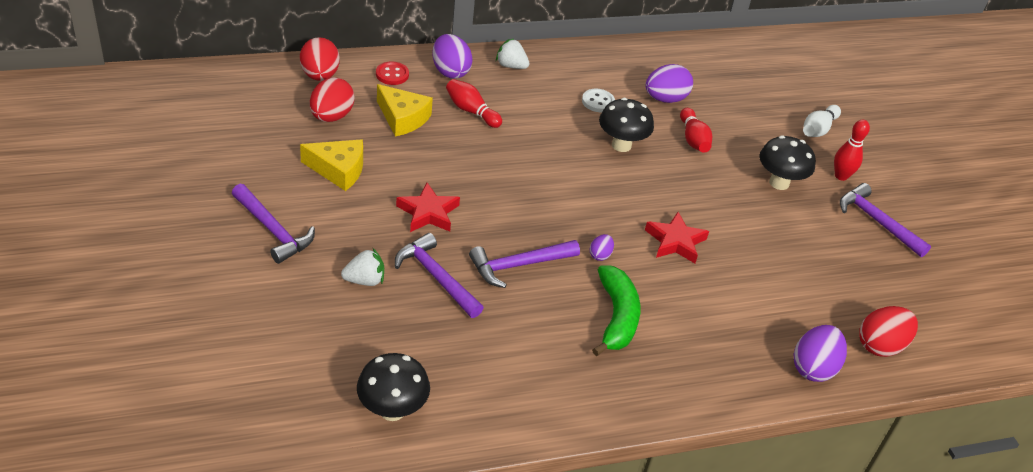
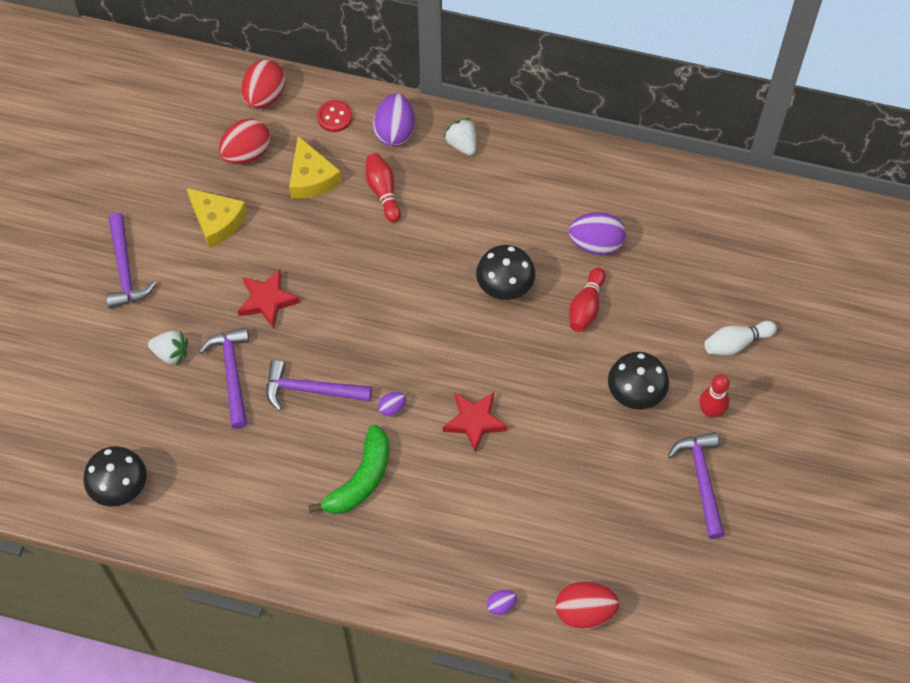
camera: 35 degrees right, 20 degrees up
white button [582,89,615,112] -> none
purple egg [794,325,847,382] -> purple egg [487,590,517,616], size x0.51

